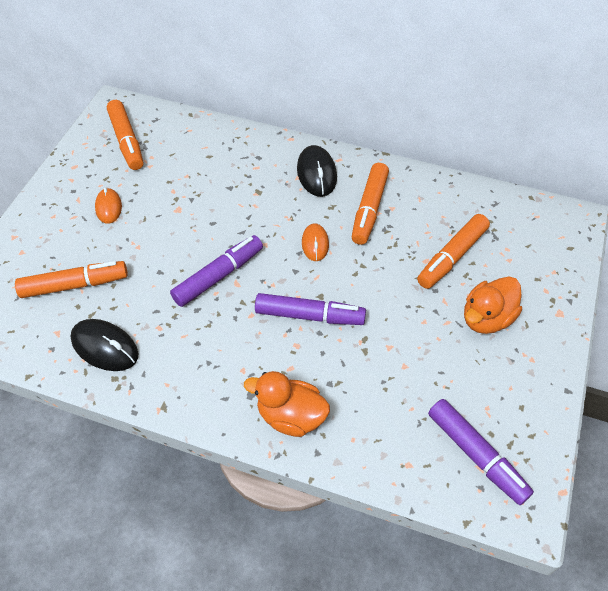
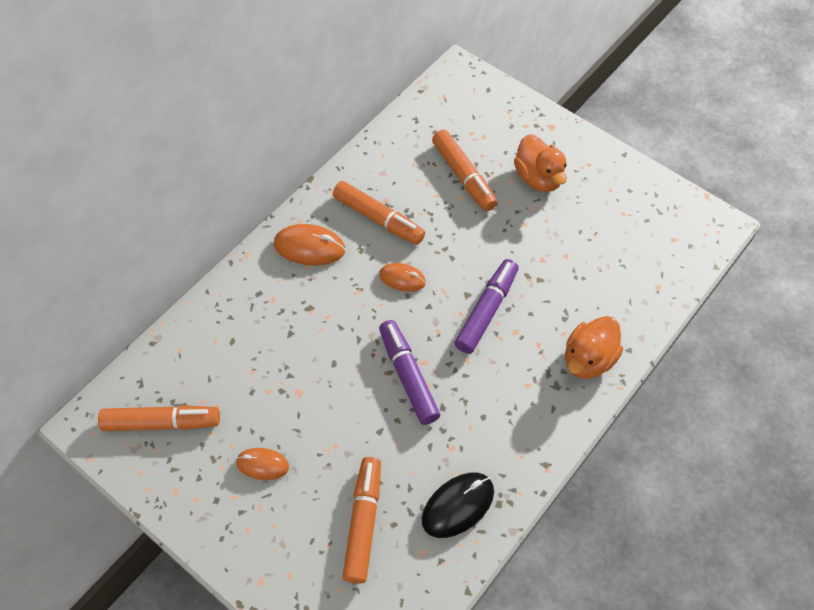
camera: 70 degrees left, 5 degrees up
black mouse [297,145,337,197] -> orange mouse [274,224,346,266]
purple marker [428,399,534,505] -> none

